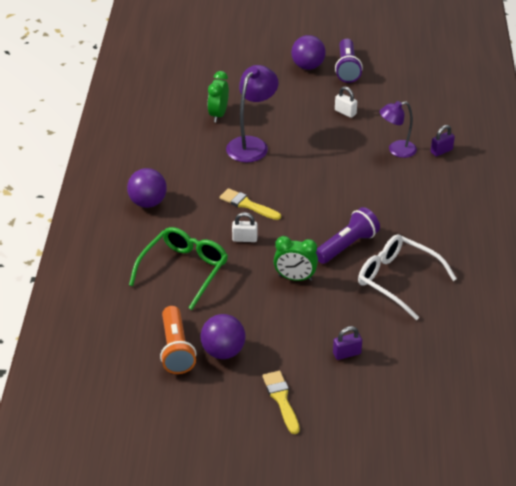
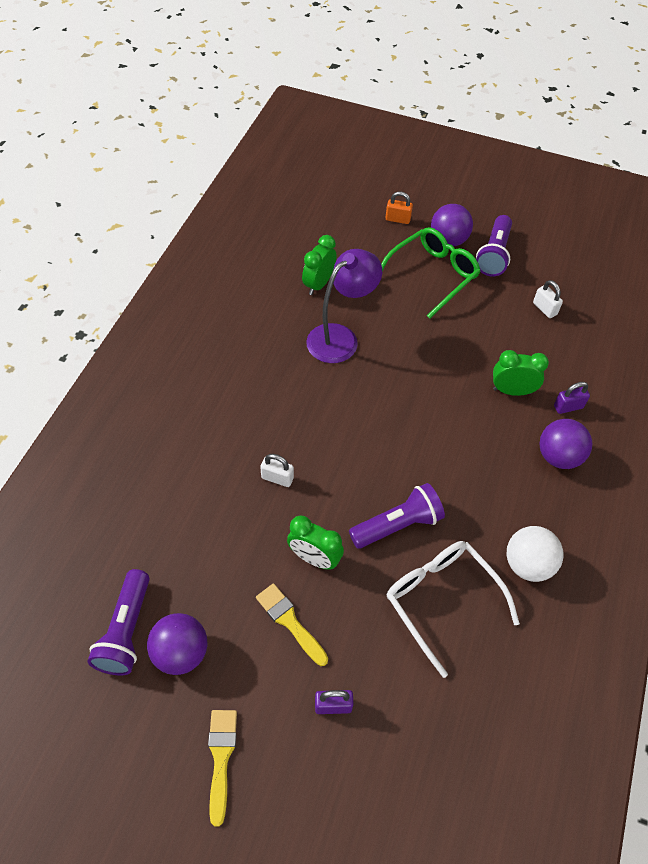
camera: 15 degrees right, 15 degrees up
purple ball [127,168,167,208] -> purple ball moved to [540,419,592,469]
green glasses [129,227,228,310] -> green glasses moved to [381,227,481,318]
orange flashlight [160,306,196,374] -> purple flashlight [88,569,150,675]
yellow brush [220,188,281,220] -> yellow brush moved to [256,583,328,666]
white padlock [335,86,357,118] -> white padlock moved to [533,280,563,318]
purple lamp [379,101,417,158] -> green clock [493,350,549,396]
none -> orange padlock [385,192,413,224]
none -> white ball [506,526,564,582]

